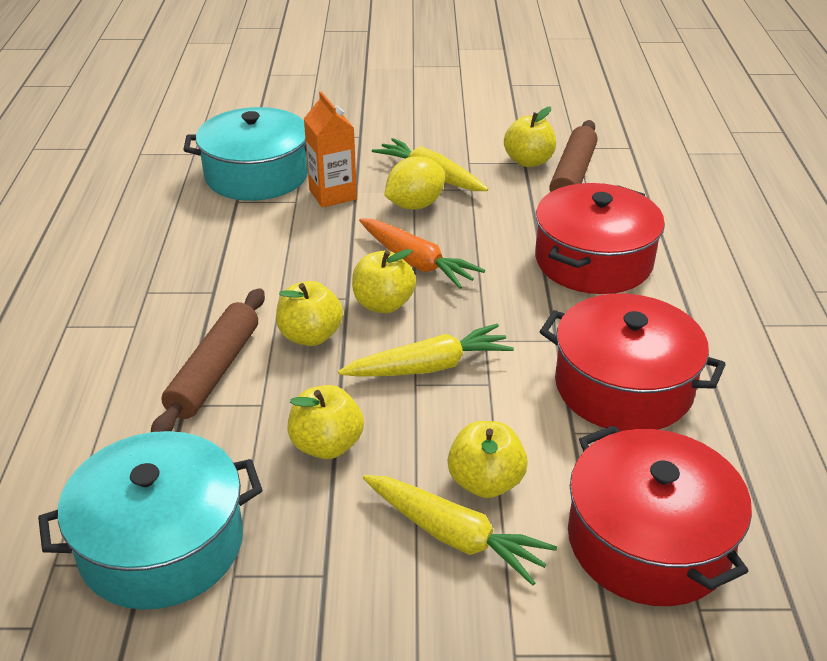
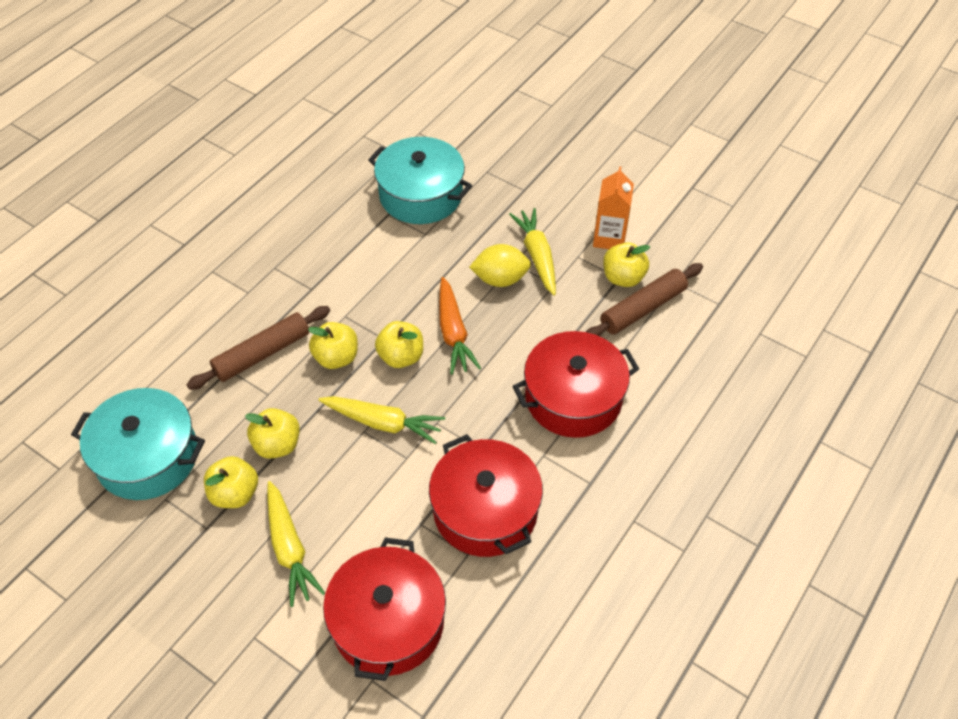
camera: 35 degrees right, 15 degrees up
orange carton [304,91,357,208] -> orange carton moved to [593,166,634,249]
yellow apple [448,421,528,498] -> yellow apple moved to [204,456,258,508]

